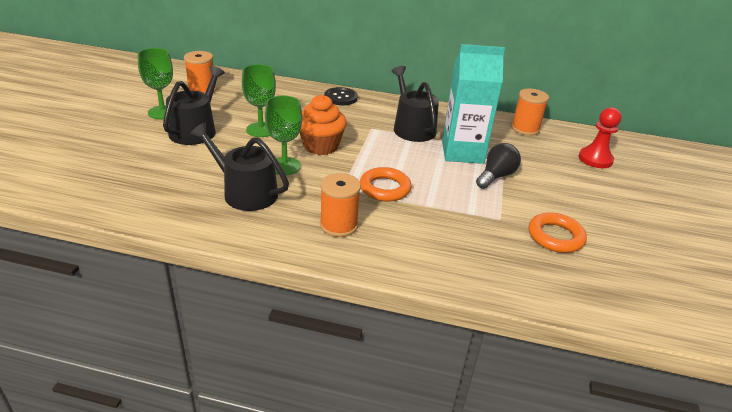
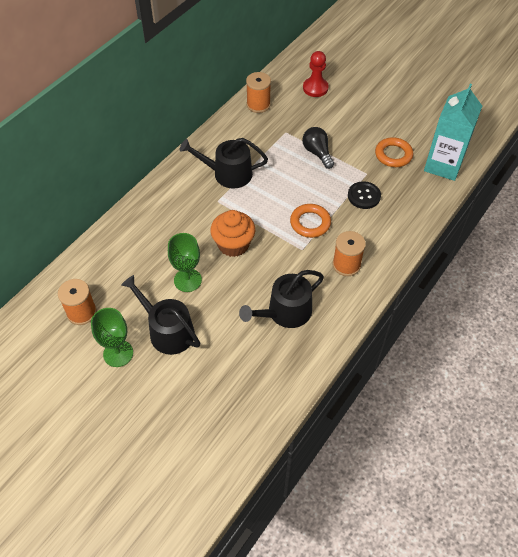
camera: 65 degrees left, 20 degrees up
green goblet [265,96,302,175] -> none
black button [324,87,358,105] -> black button moved to [348,181,381,209]
turquoise carton [442,44,505,164] -> turquoise carton moved to [424,84,482,181]

